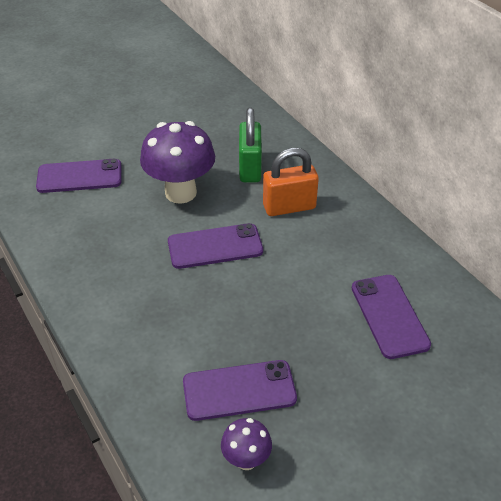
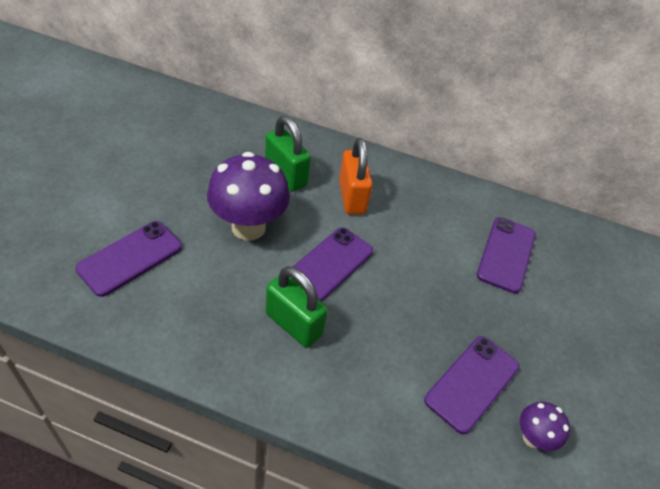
camera: 45 degrees left, 5 degrees up
orange padlock [263,148,319,216] -> orange padlock turned 45 degrees counterclockwise [339,138,373,214]
purple phone [352,275,431,359] -> purple phone turned 75 degrees clockwise [477,217,536,293]
none -> green padlock [265,266,328,348]

